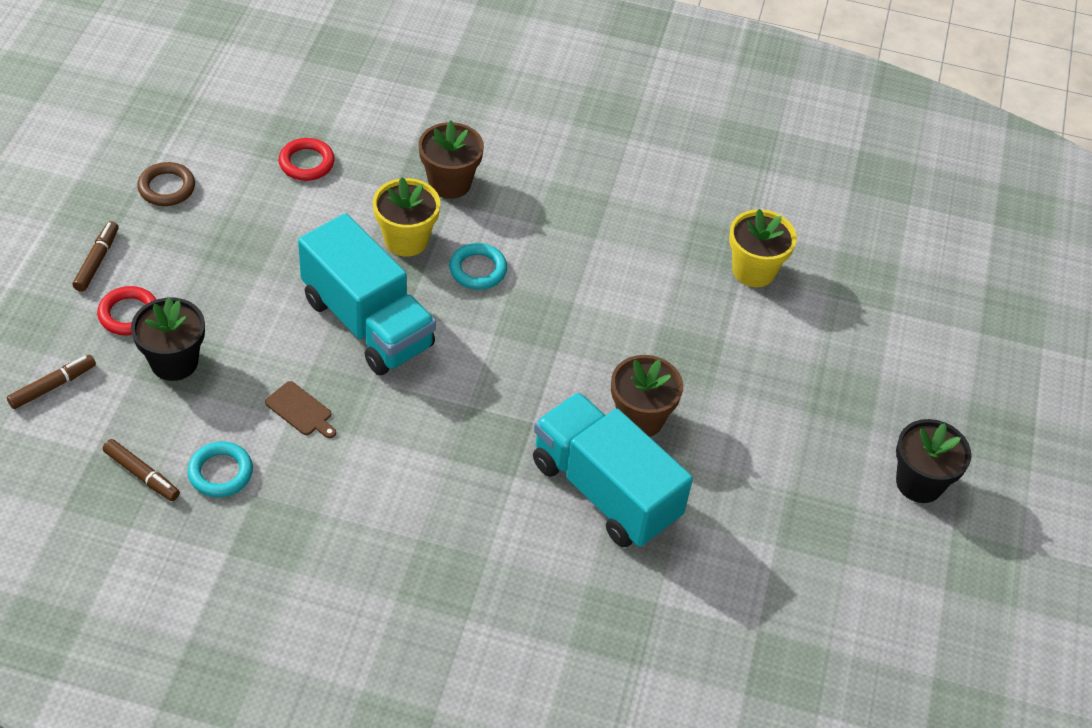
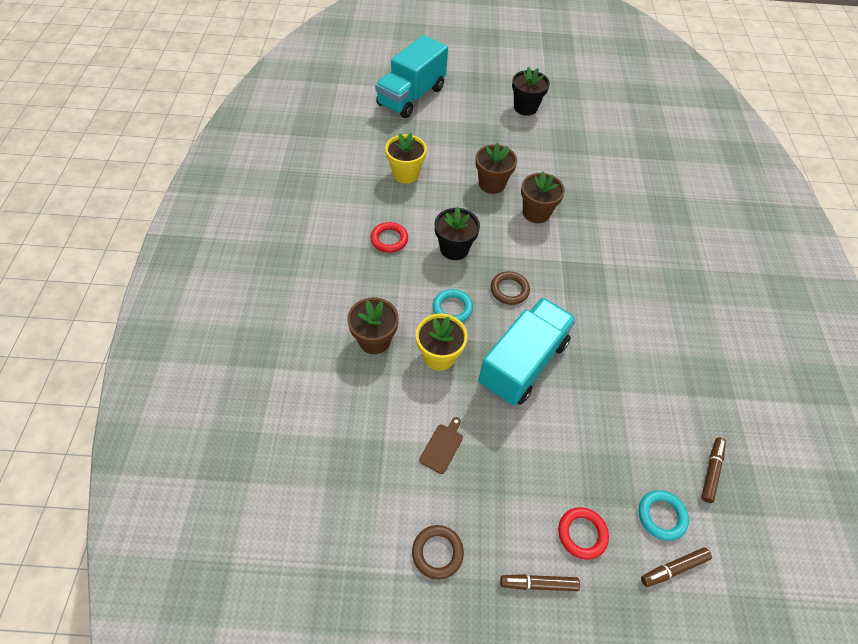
camera: 100 degrees left, 5 degrees up
brown marker [7,355,96,409] -> brown marker turned 60 degrees counterclockwise [641,548,712,587]
black flower pot [131,297,205,381] -> black flower pot moved to [435,207,480,260]
turquoise ring [187,441,253,497] -> turquoise ring moved to [638,490,689,541]
brown cutting board [265,381,336,438] -> brown cutting board moved to [419,417,463,474]
red ring [279,138,335,181] -> red ring moved to [371,222,408,253]
turquoise truck [533,392,693,547] -> turquoise truck moved to [375,35,448,118]
none -> brown flower pot [475,143,517,194]
none -> brown ring [491,271,530,305]

